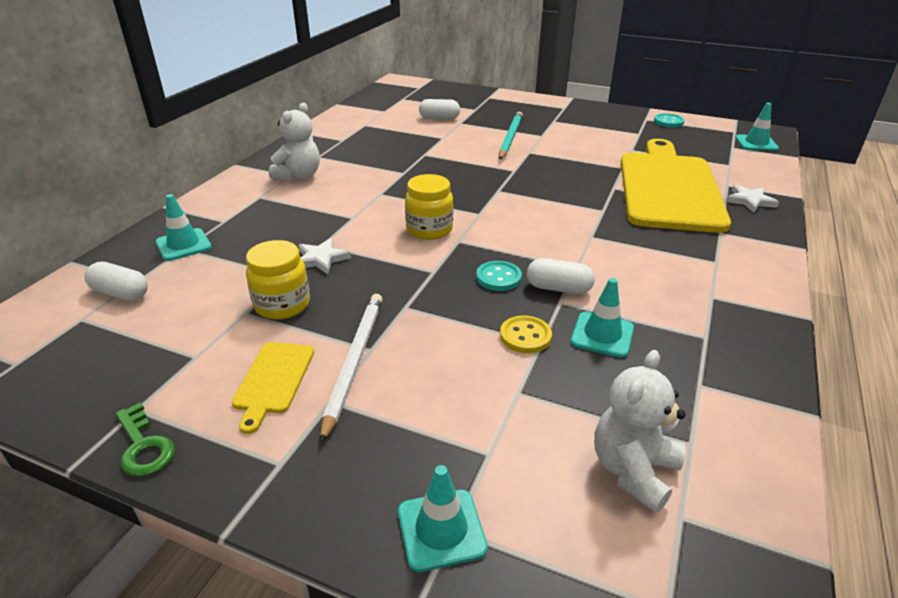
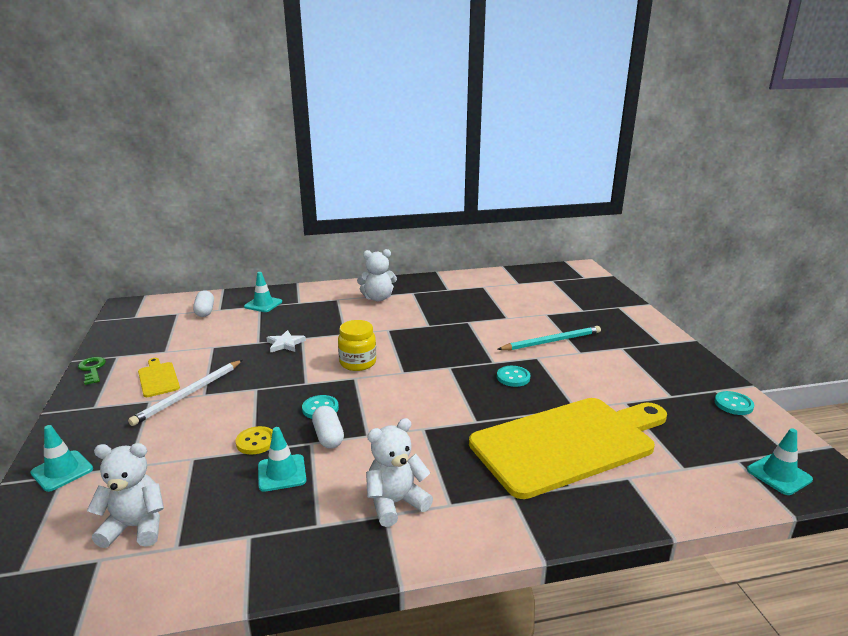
camera: 55 degrees right, 10 degrees down
green key [115,402,175,477] -> green key turned 135 degrees clockwise [78,357,106,385]
yellow cutting board [232,342,314,434] -> yellow cutting board turned 90 degrees clockwise [138,358,180,397]
yellow jar [246,240,310,320] -> none
white pencil [320,294,383,443] -> white pencil turned 150 degrees clockwise [128,360,243,426]
white capsule [419,99,460,119] -> none
white star [726,185,779,213] -> none
none -> white teddy bear [366,418,433,527]
none -> turquoise button [497,366,530,387]

